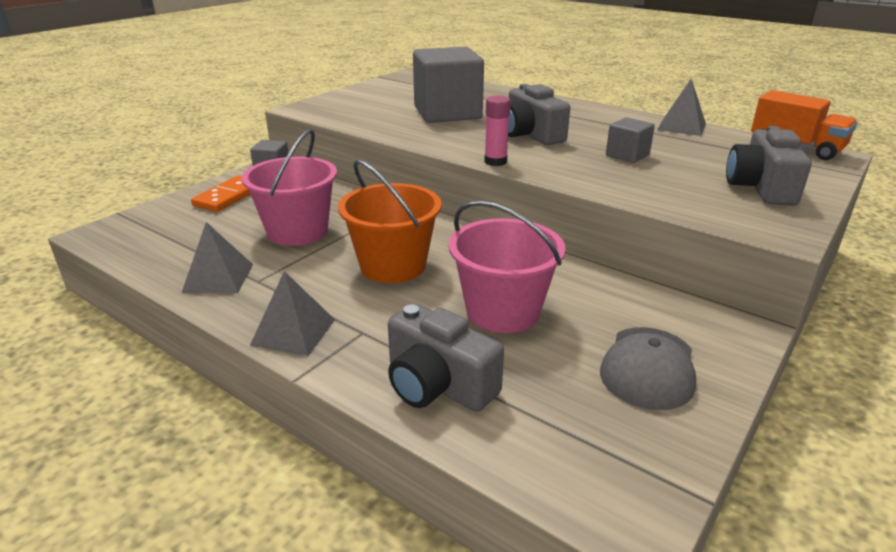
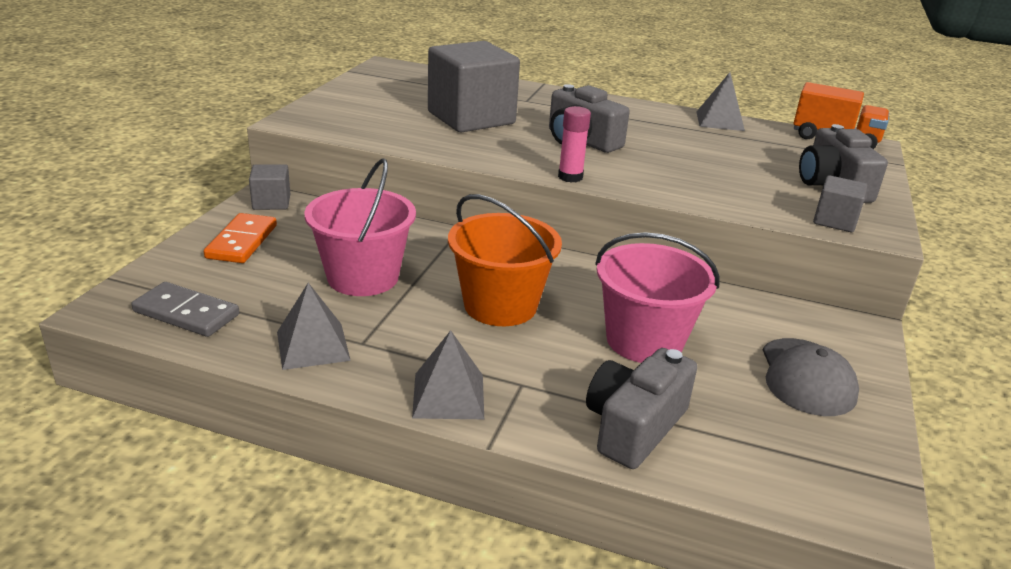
camera: 20 degrees left, 0 degrees up
grey camera [388,303,504,412] -> grey camera turned 105 degrees clockwise [586,348,697,469]
grey cube [606,117,655,163] -> grey cube moved to [813,175,867,232]
none -> grey domino [131,282,239,337]

